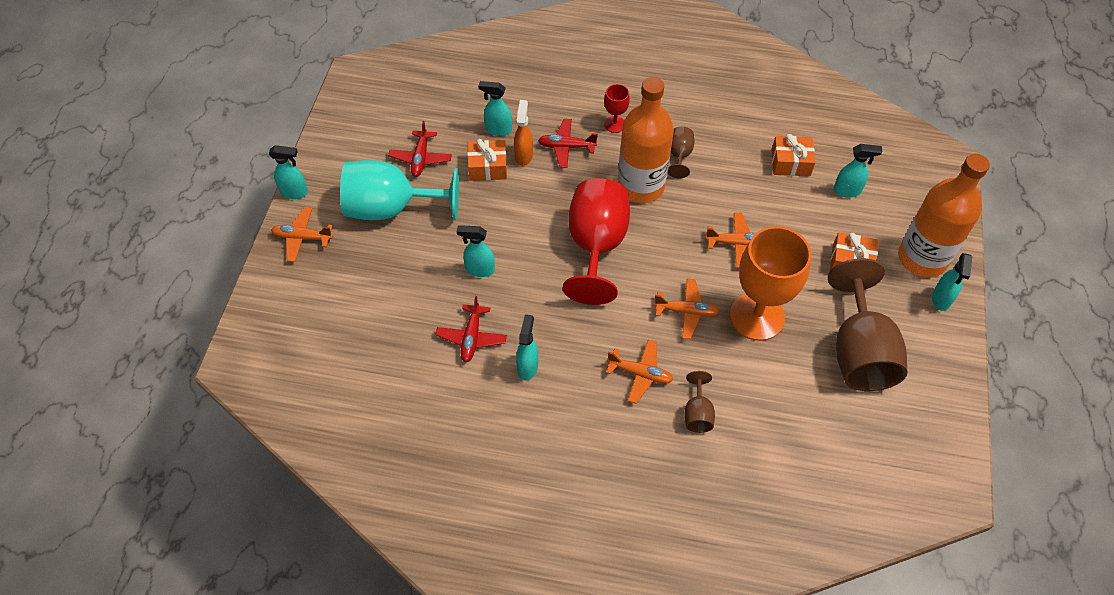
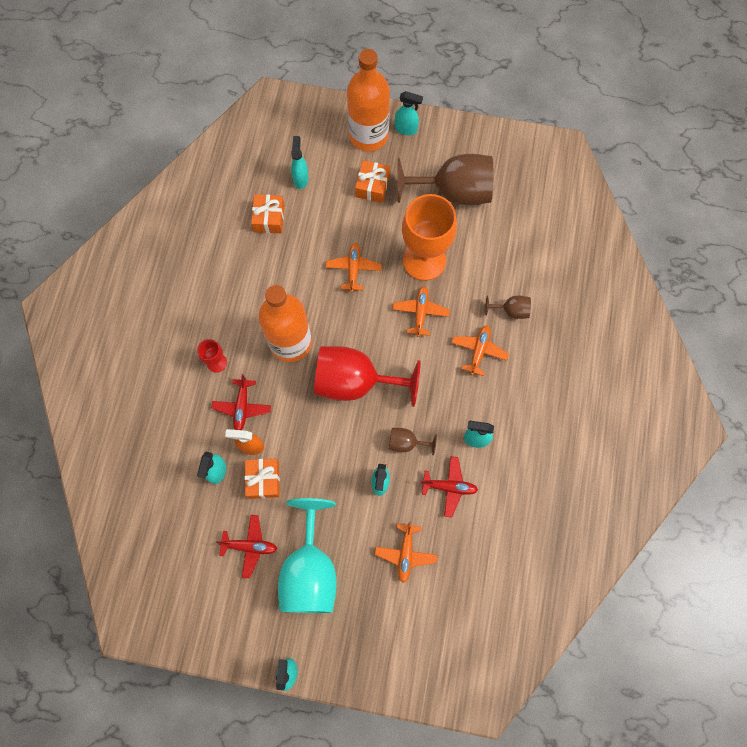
camera: 90 degrees left, 15 degrees up
orange plane [271,207,333,262] -> orange plane moved to [375,521,437,583]
brown goblet [668,127,694,178] -> brown goblet moved to [389,428,437,456]

